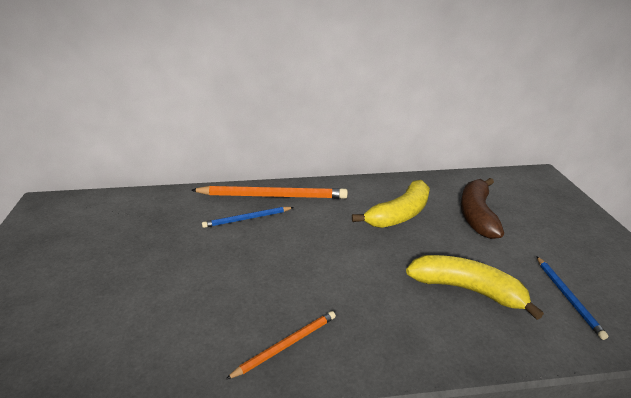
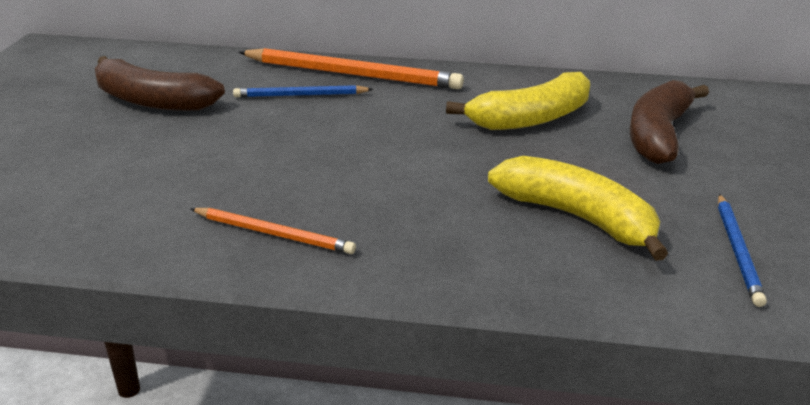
camera: 15 degrees right, 0 degrees up
orange pencil [225,311,336,380] -> orange pencil turned 45 degrees clockwise [190,208,356,254]
none -> brown banana [95,56,225,111]

